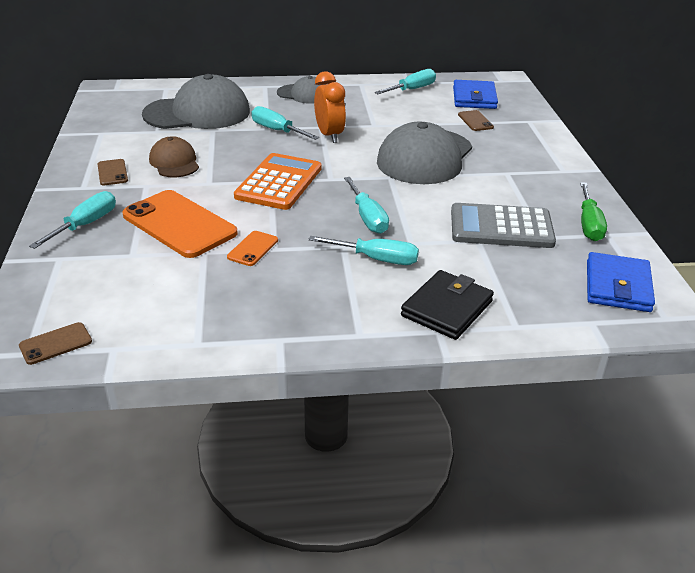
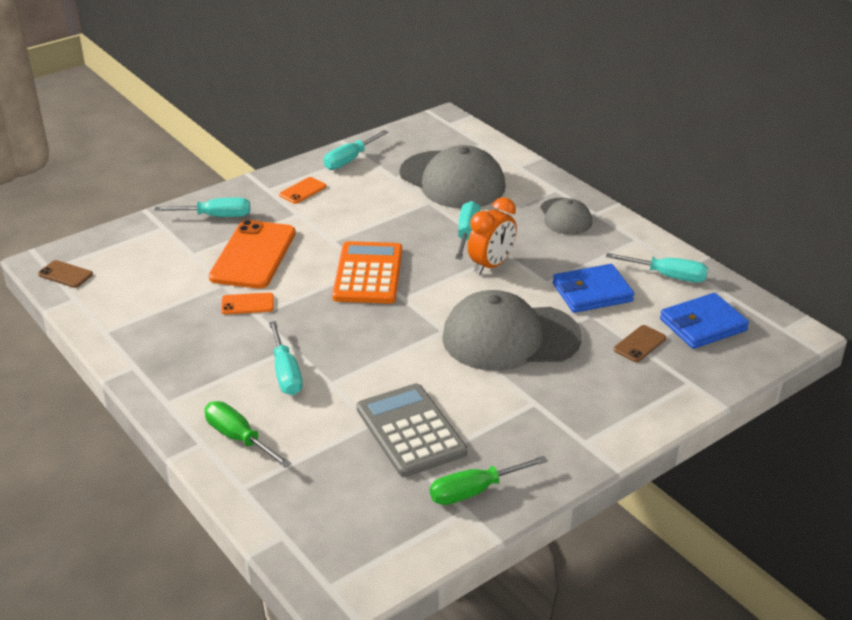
camera: 60 degrees right, 0 degrees up
brown phone [98,159,128,185] -> orange phone [279,177,326,204]
brown cap [149,136,199,177] -> none
orange calculator [234,153,322,210] -> orange calculator turned 75 degrees counterclockwise [332,241,402,304]
turquoise screwdriver [344,177,389,234] -> turquoise screwdriver moved to [324,130,388,170]
black wallet [401,270,494,340] -> green screwdriver [204,401,291,468]
blue wallet [587,252,655,312] -> blue wallet moved to [553,264,634,313]

